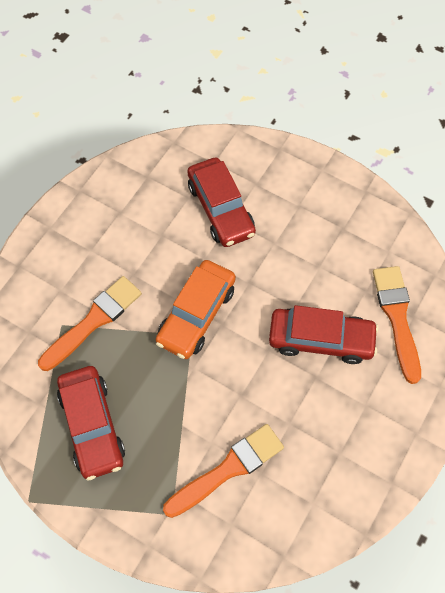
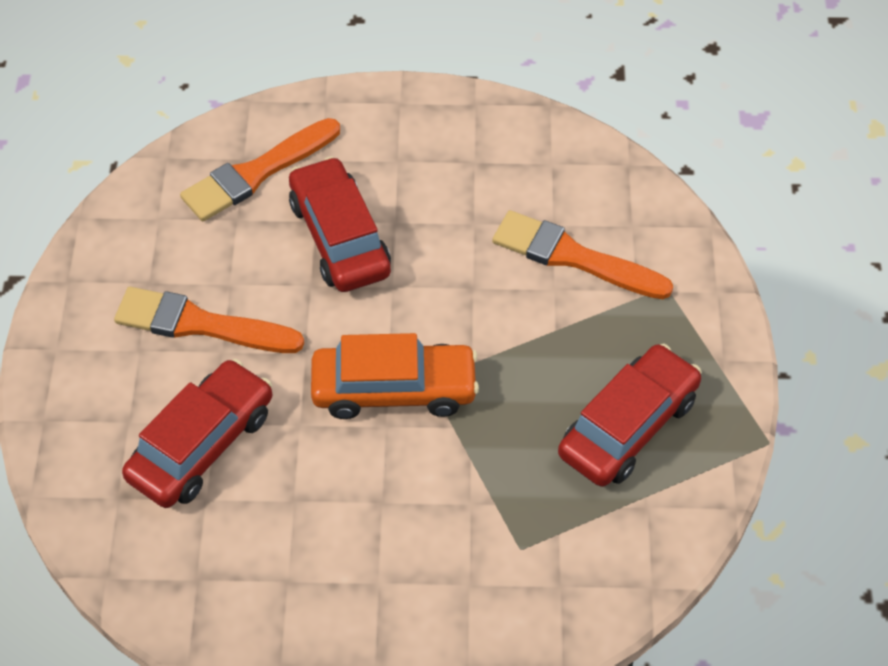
camera: 120 degrees left, 10 degrees down
orange brush [38,276,142,371] -> orange brush moved to [114,287,304,353]

